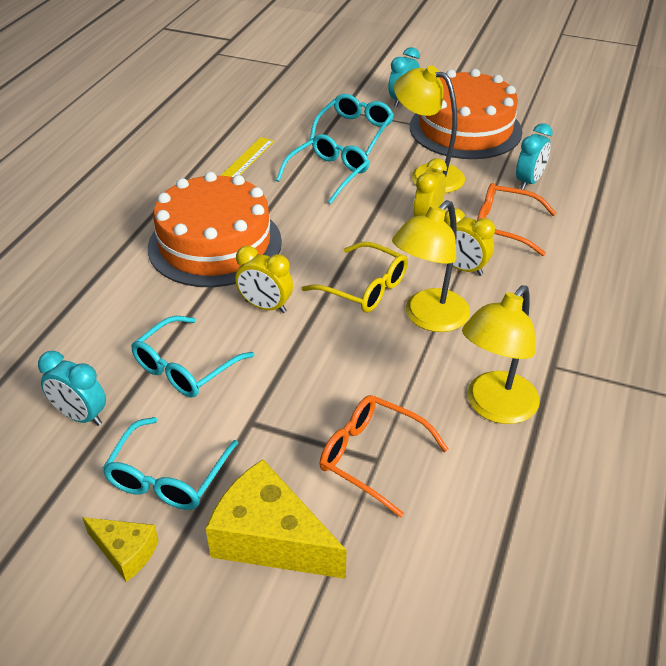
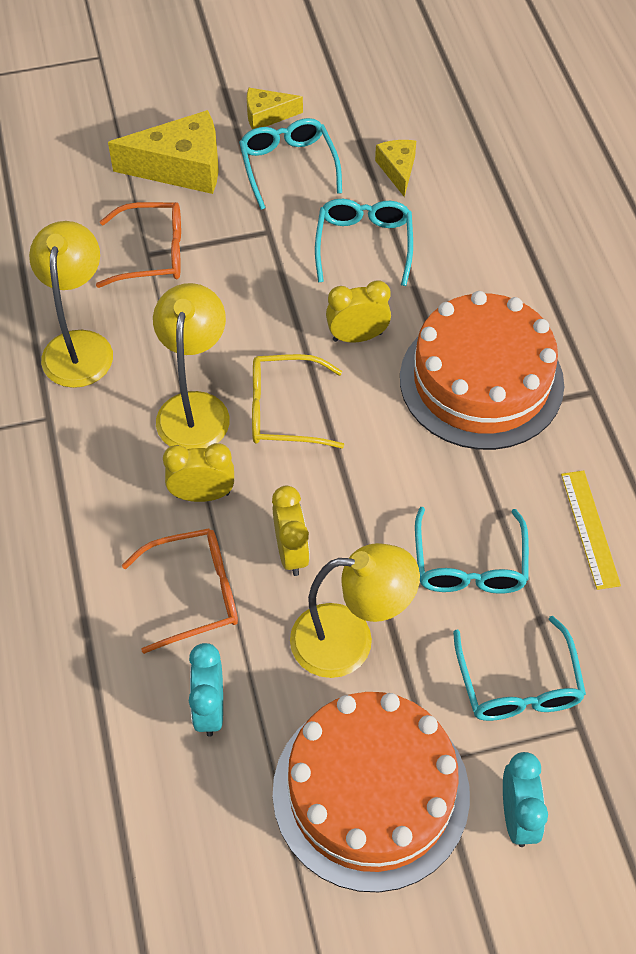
camera: 145 degrees right, 15 degrees up
turquoise clock [38,351,106,426] -> yellow cheese [375,140,416,197]

